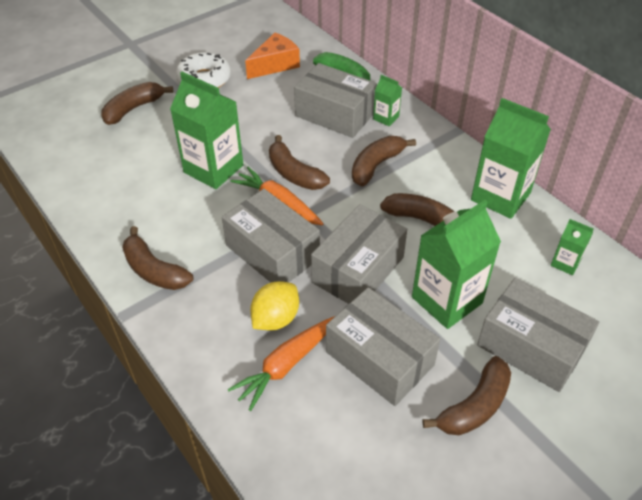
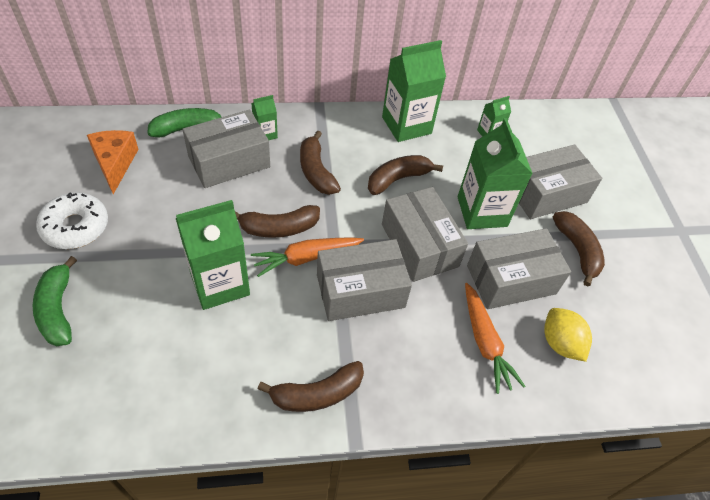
camera: 65 degrees left, 5 degrees up
brown banana [101,82,173,125] -> green banana [33,256,77,346]
yellow lemon [250,281,299,330] -> yellow lemon moved to [544,308,592,362]

